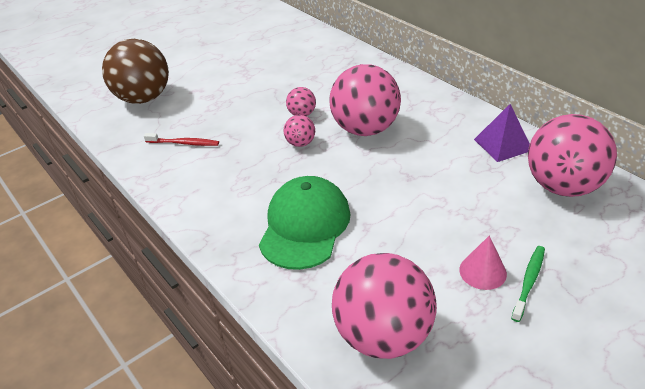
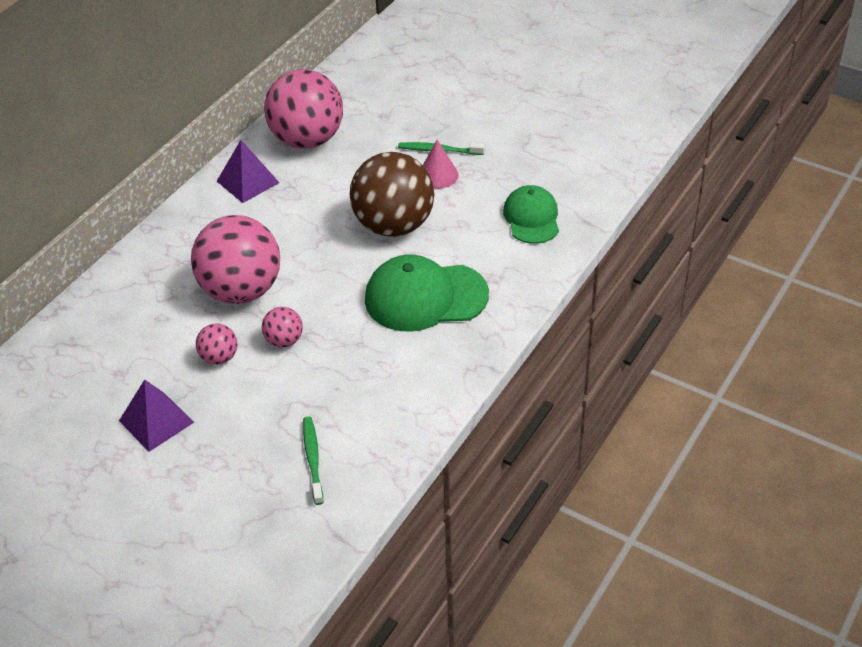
camera: 110 degrees left, 5 degrees up
brown ball [102,39,169,104] -> brown ball moved to [350,152,434,237]
red toothbrush [144,133,219,146] -> green toothbrush [303,416,323,505]
pink ball [332,253,437,359] -> green cap [503,185,559,244]
none -> purple pyramid [119,379,194,452]

